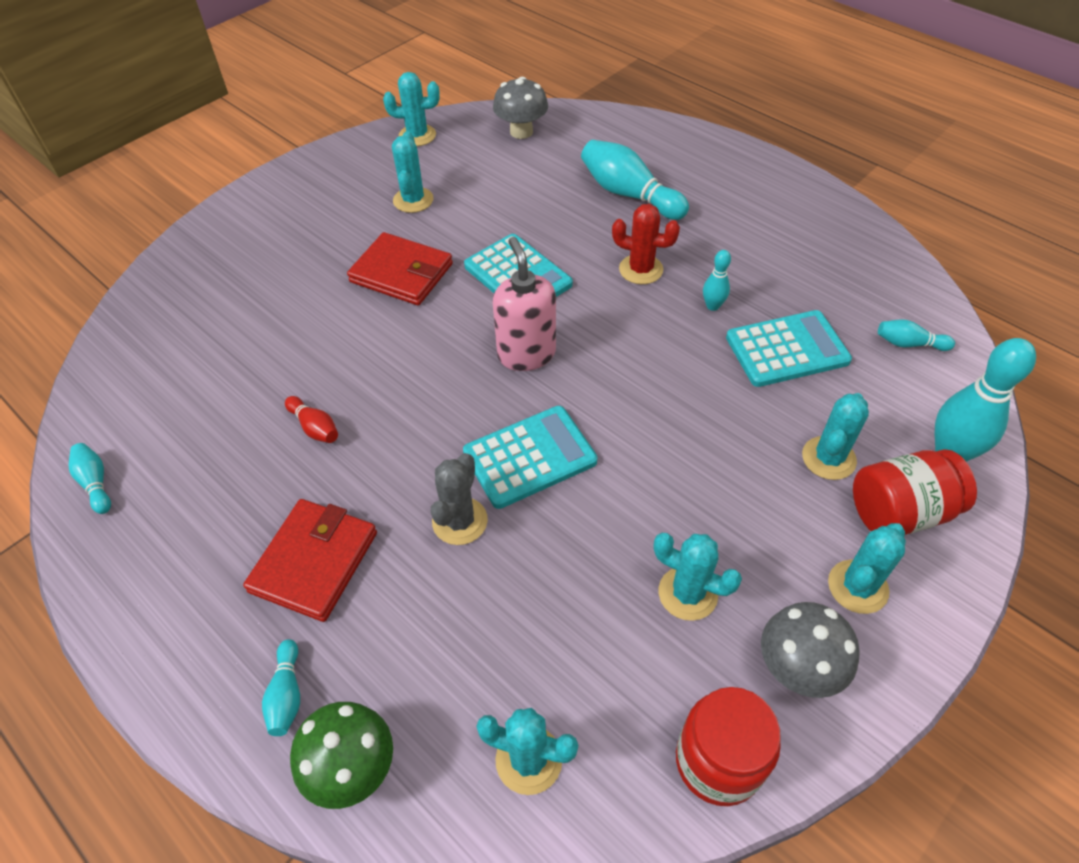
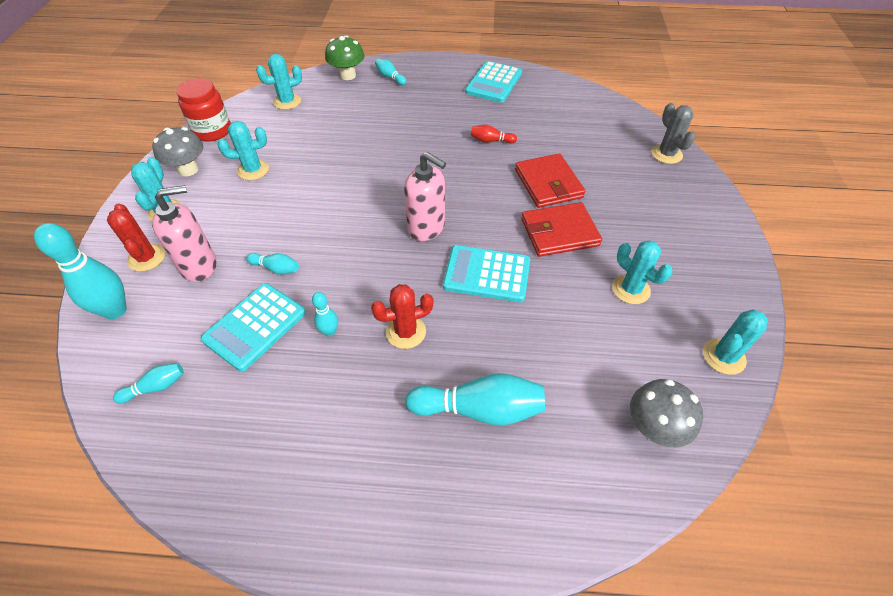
camera: 140 degrees right, 0 degrees up
turquoise bowling pin [69,443,111,514] -> turquoise bowling pin moved to [246,253,299,275]
red wallet [243,499,377,622] -> red wallet moved to [515,154,586,208]
grey cactus [431,453,488,545] -> grey cactus moved to [651,103,696,164]
turquoise calculator [463,406,597,509] -> turquoise calculator moved to [465,61,522,103]
turquoise cactus [802,393,869,480] -> pink soap dispenser [152,185,217,282]
red jar [853,449,977,535] -> red cactus [107,203,165,272]

